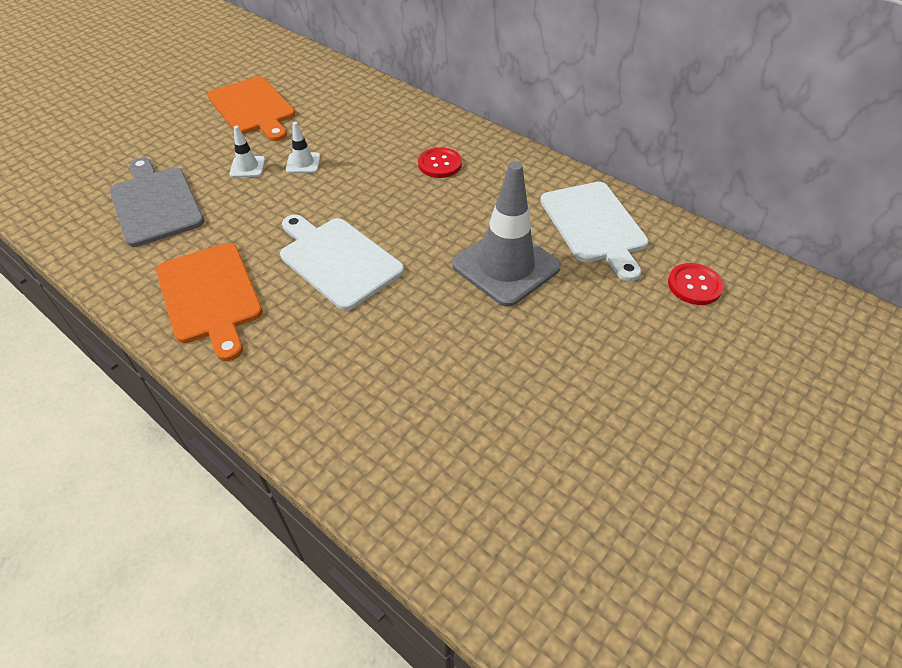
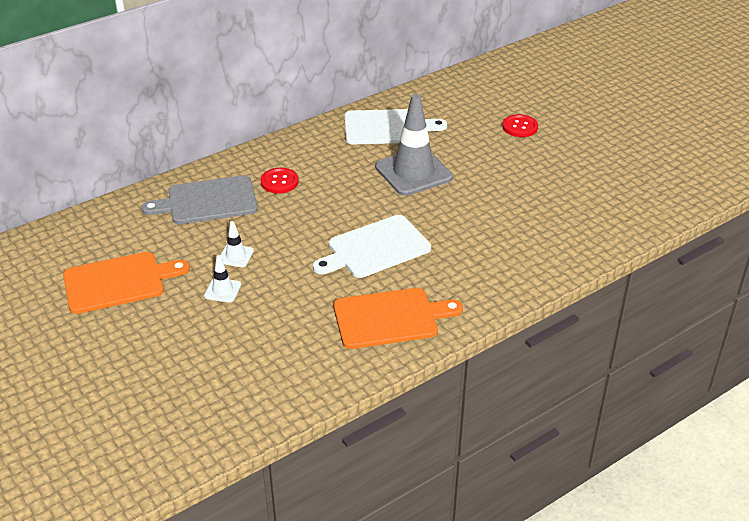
camera: 75 degrees left, 10 degrees down
grey cutting board [110,158,204,247] -> grey cutting board moved to [141,175,258,224]
red button [668,263,724,305] -> red button moved to [502,114,538,137]

